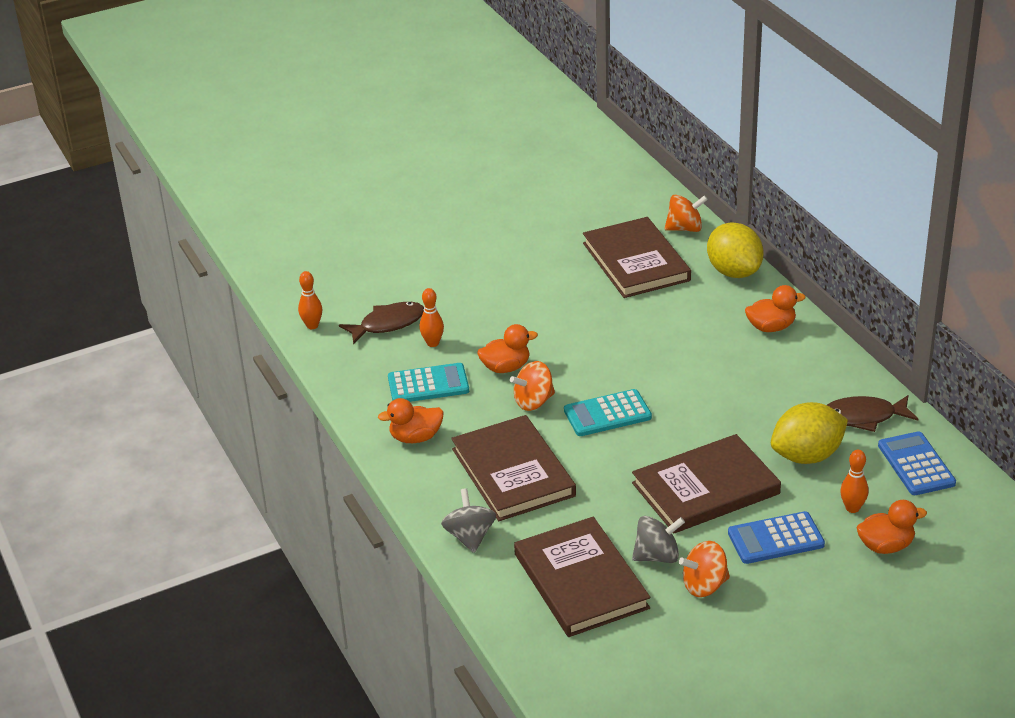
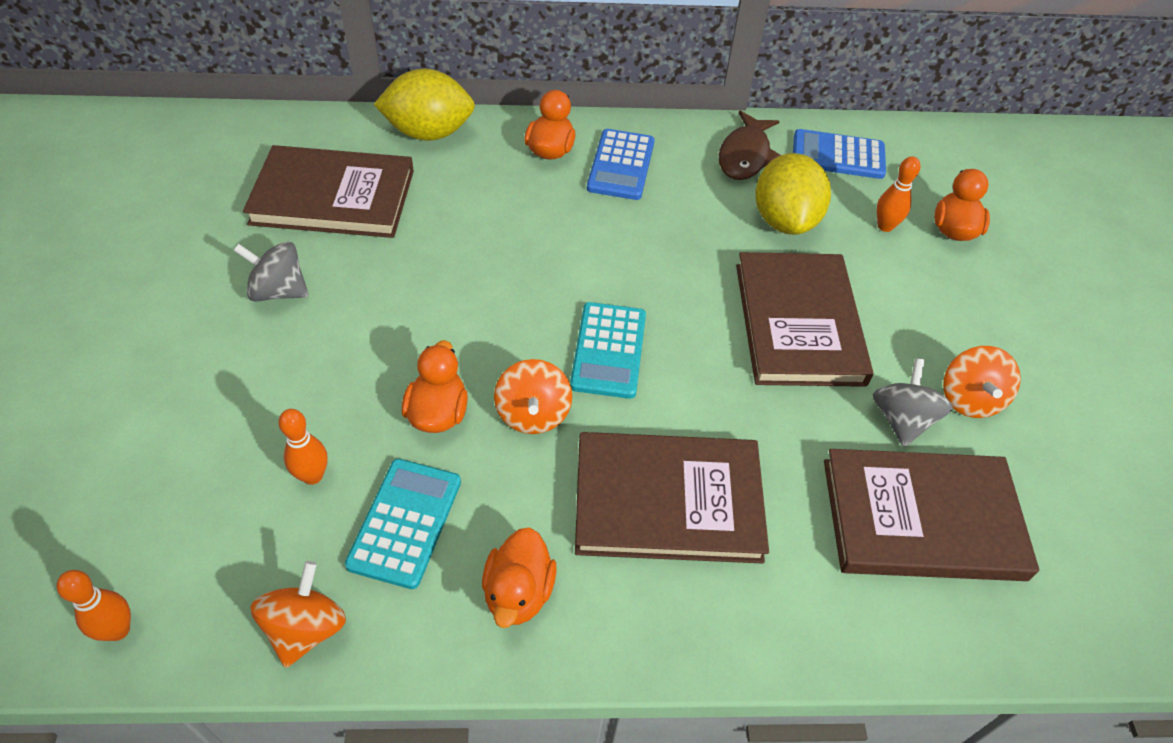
camera: 70 degrees left, 15 degrees up
brown fish [339,302,424,345] -> none
grey spinning top [441,488,496,553] -> grey spinning top moved to [233,242,309,302]
orange spinning top [665,194,708,232] -> orange spinning top moved to [250,561,346,668]
blue calculator [728,511,825,564] -> blue calculator moved to [587,129,655,200]

